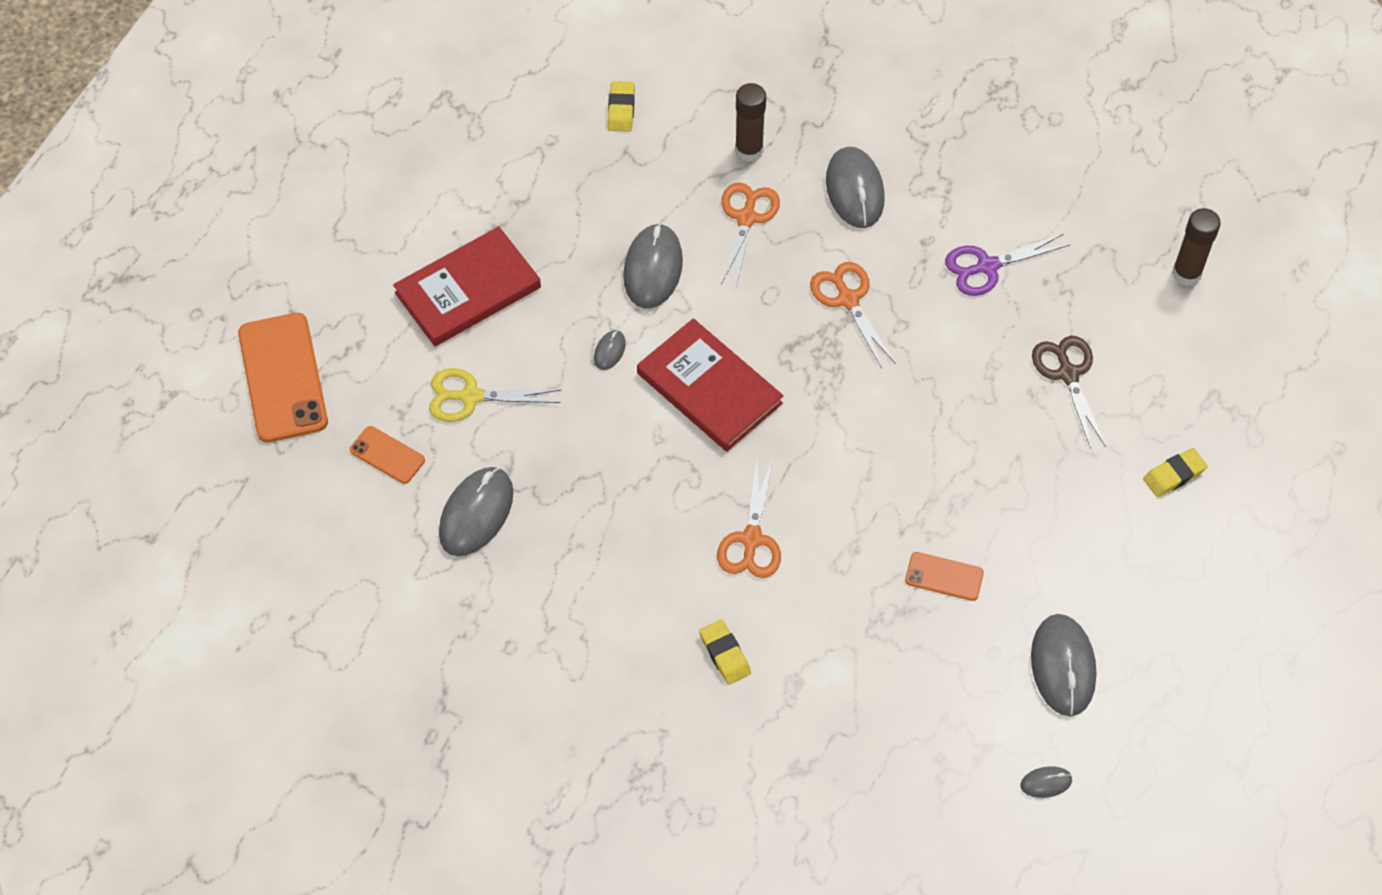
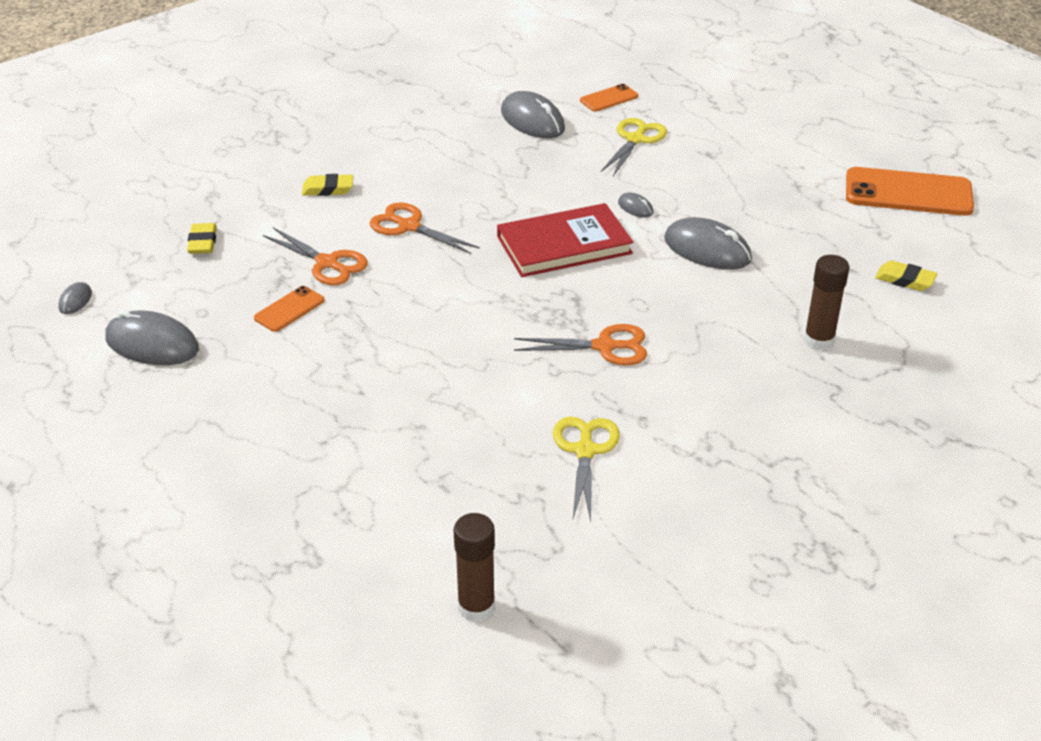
camera: 115 degrees right, 20 degrees down
orange phone [238,313,328,443] -> orange phone moved to [846,167,974,216]
red book [393,226,541,346] -> none
orange scissors [721,182,780,287] -> orange scissors moved to [263,228,368,285]
grey mouse [826,147,885,228] -> none
purple scissors [945,234,1070,296] -> yellow scissors [553,417,620,522]
brown scissors [1032,336,1106,449] -> none
yellow eraser [1143,448,1208,497] -> yellow eraser moved to [187,223,217,254]

